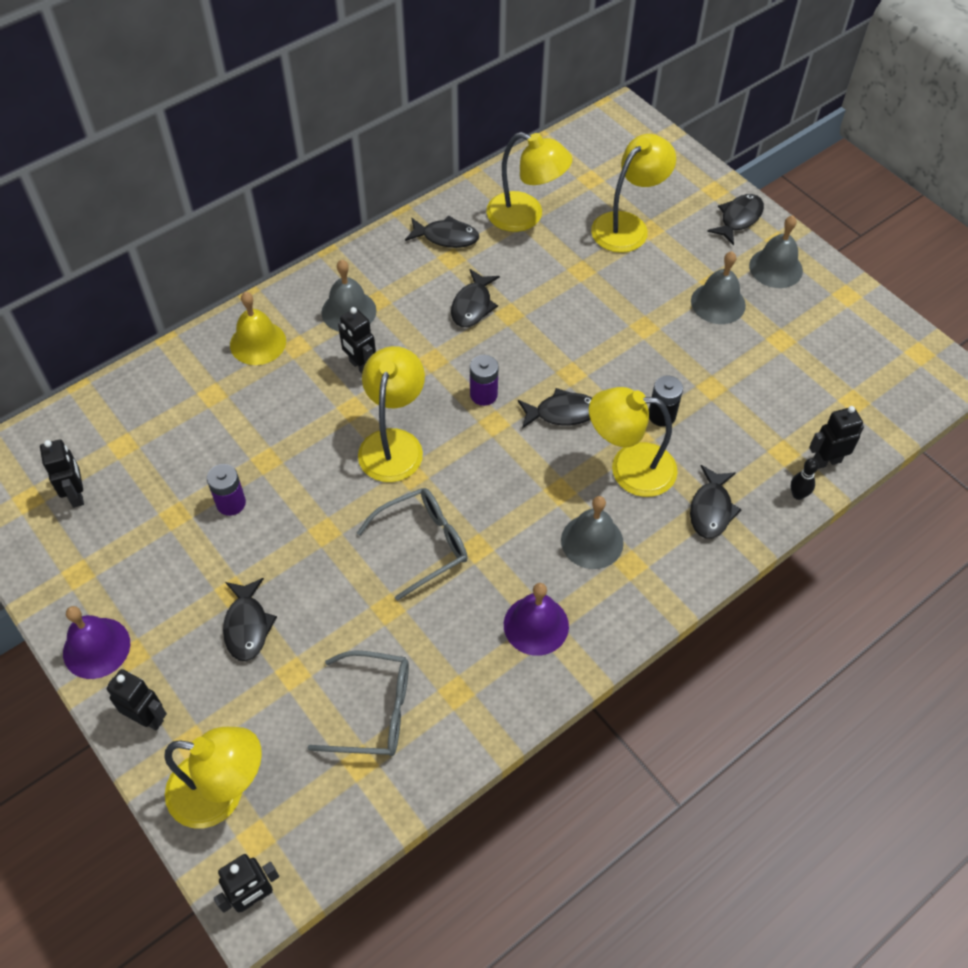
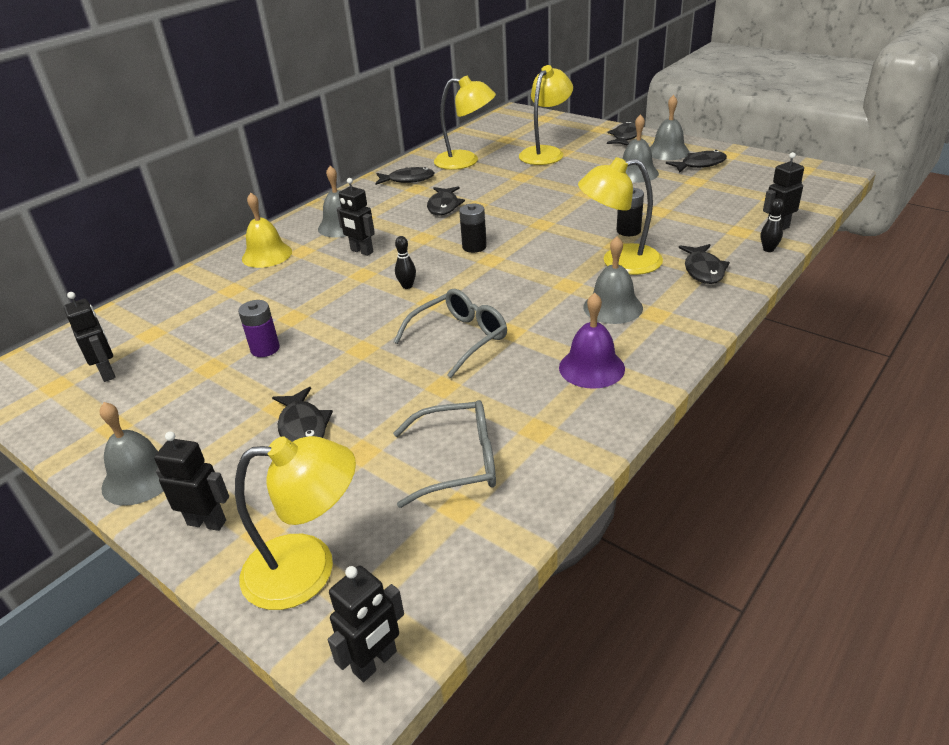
camera: 10 degrees left, 20 degrees down
purple bell [63,606,130,679] -> grey bell [100,402,164,506]
yellow lamp [358,346,425,482] -> black bowling pin [395,236,416,289]
purple battery [470,355,499,406] -> black battery [459,204,487,253]
black fish [518,388,592,429] -> black fish moved to [666,150,727,172]

